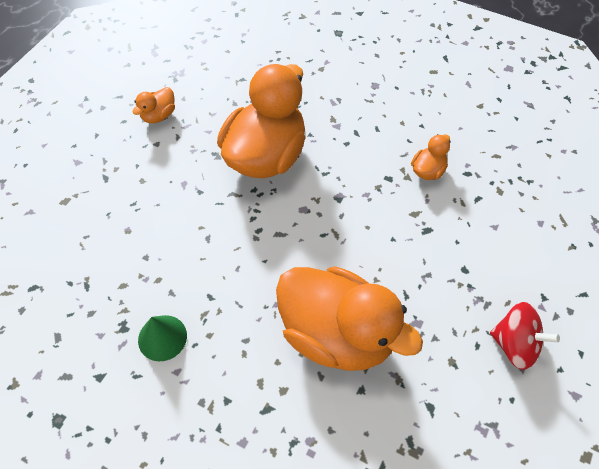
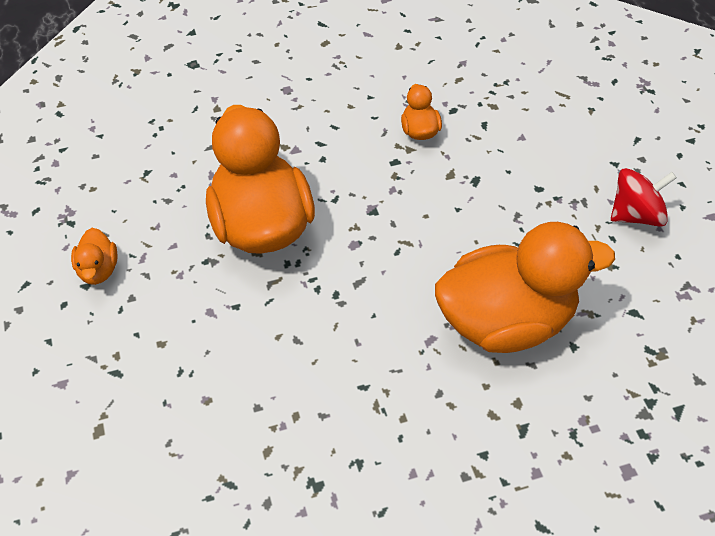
camera: 45 degrees left, 5 degrees down
green cone [138,315,187,361] -> none

